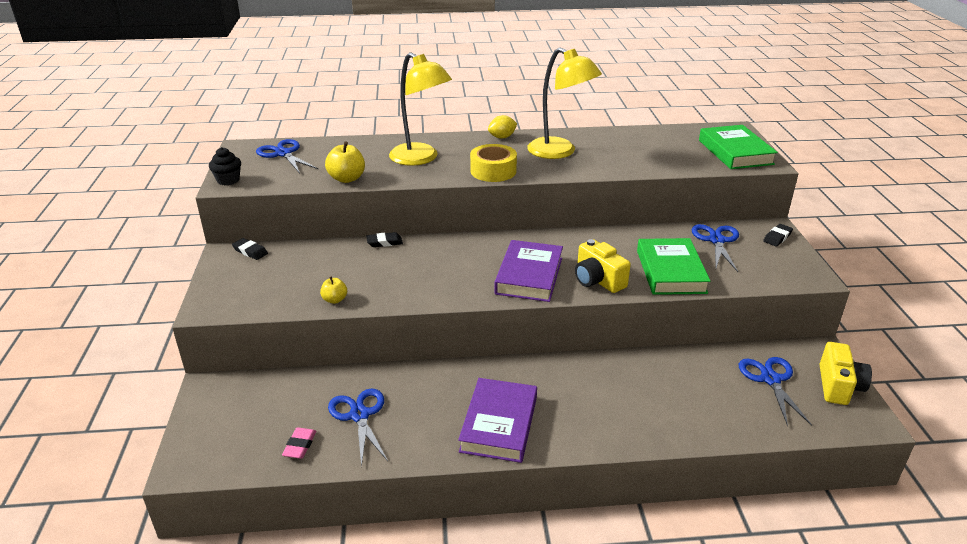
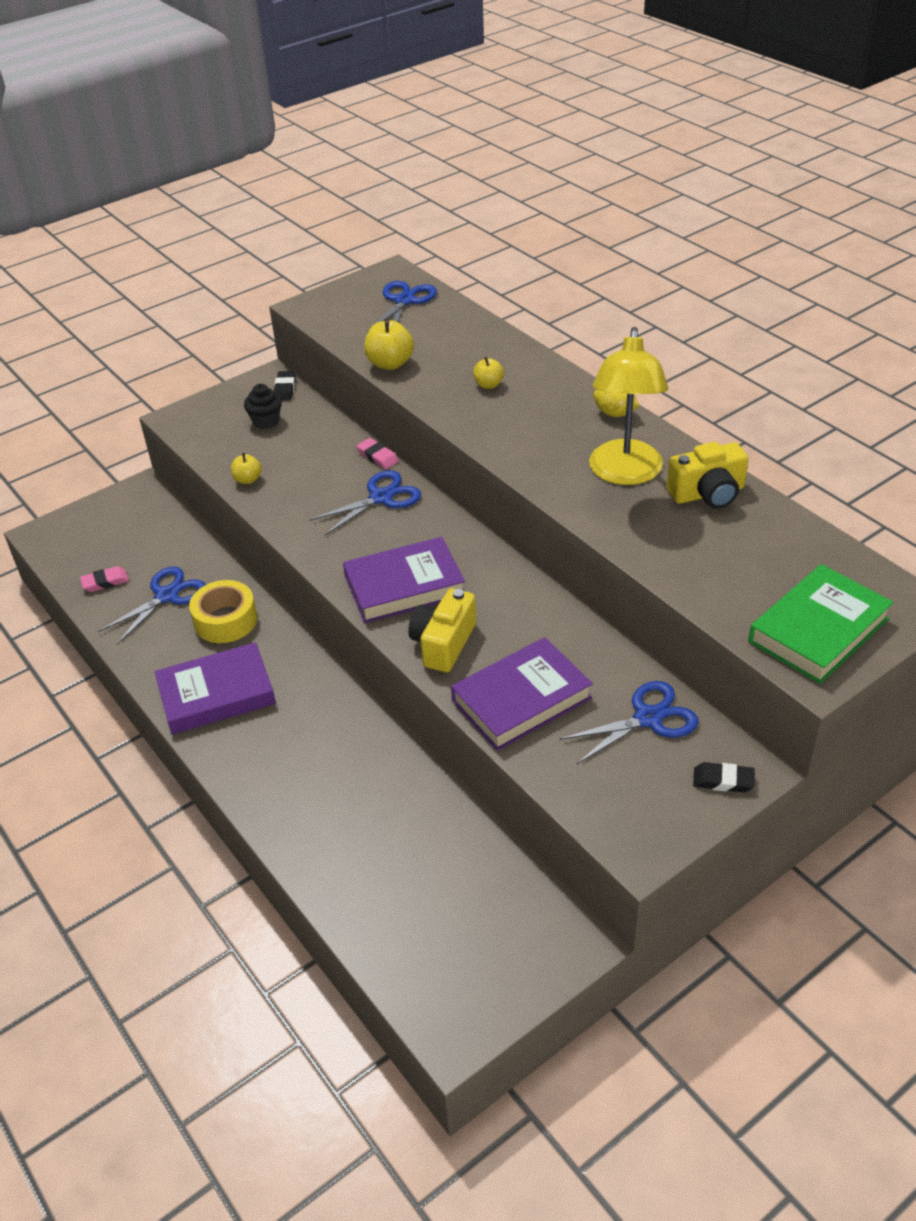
camera: 60 degrees right, 10 degrees up
black cupcake [209,147,241,185] -> black cupcake moved to [244,384,282,429]
black eraser [366,232,403,247] -> pink eraser [357,438,399,470]
yellow lamp [389,52,452,166] -> yellow apple [473,357,504,389]
yellow tape [470,144,517,182] -> yellow tape moved to [189,580,257,643]
green book [637,238,711,295] -> purple book [451,637,593,751]
blue scissors [739,357,812,426] -> blue scissors moved to [309,470,421,535]
yellow camera [820,342,872,405] -> yellow camera moved to [667,442,749,509]

